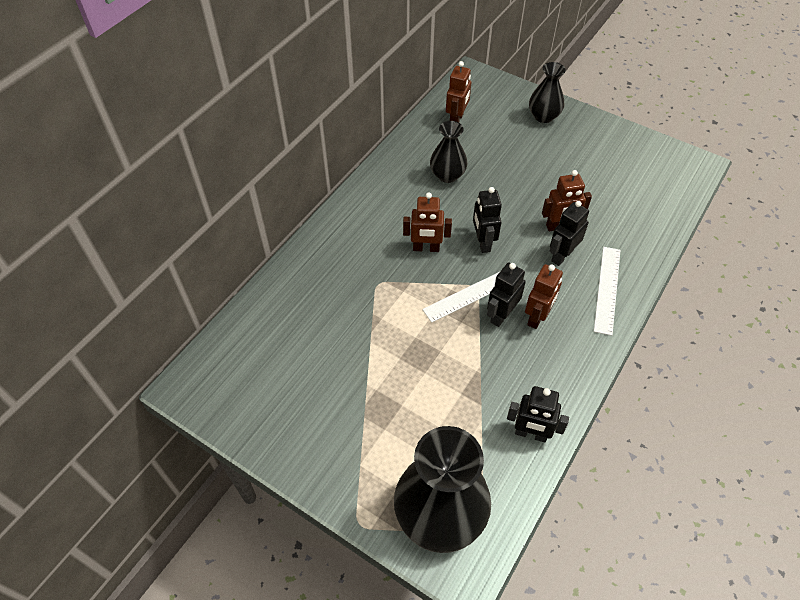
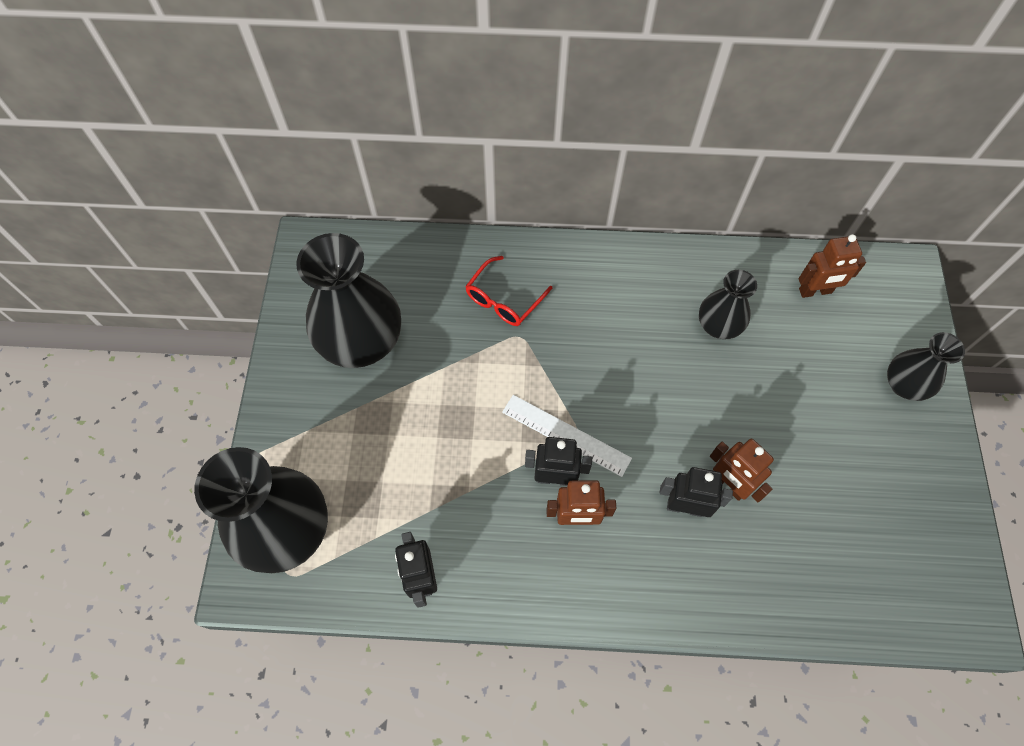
camera: 60 degrees right, 10 degrees up
brown robot [403,192,452,252] -> none
black robot [473,187,502,253] -> none
white ruler [594,247,621,336] -> none
none -> black vase [296,233,401,368]
none -> red glasses [465,256,552,326]

